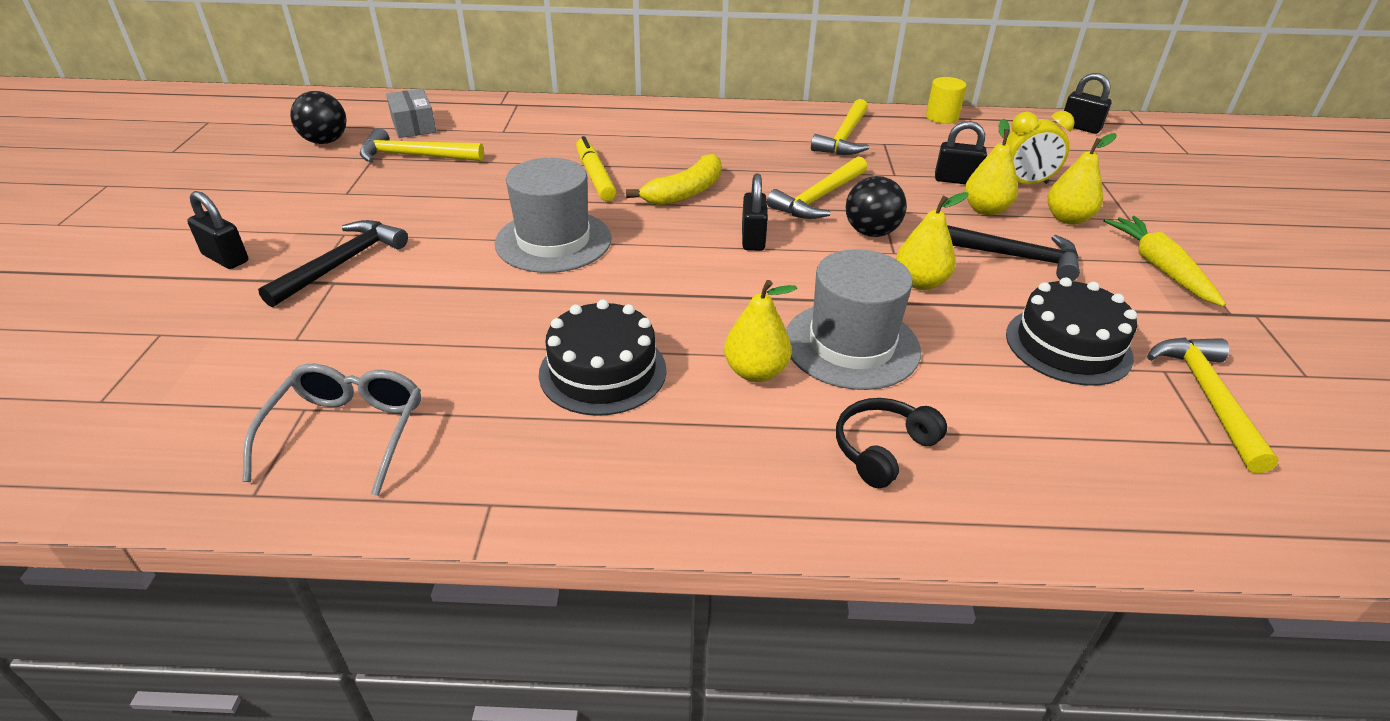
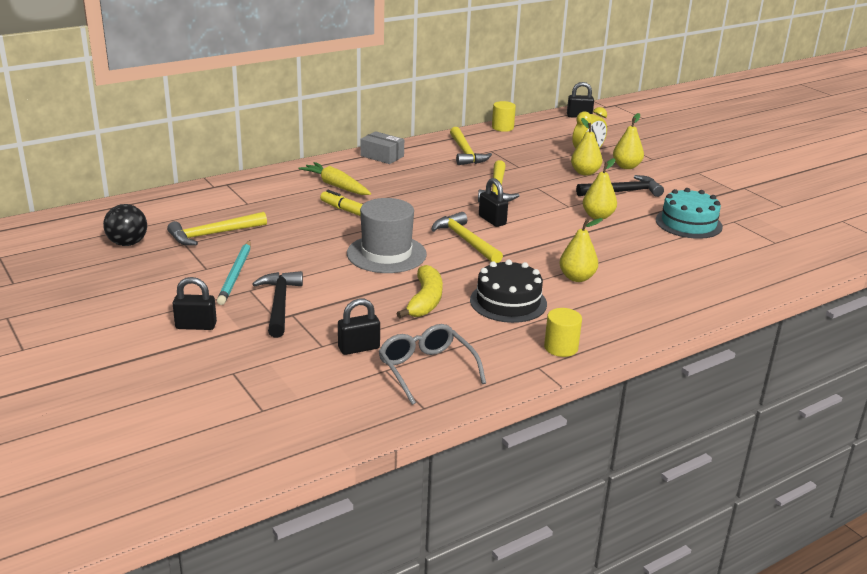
camera: 35 degrees left, 10 degrees down
grey box [386,89,437,138] -> grey box moved to [360,131,404,164]
yellow banana [626,154,721,205] -> yellow banana moved to [396,265,443,318]
grey hat [786,249,921,390] -> none
black headphones [836,398,947,488] -> none
black ball [846,176,907,237] -> none
black padlock [935,121,987,184] -> black padlock moved to [338,299,380,355]
black cake [1006,277,1137,386] -> turquoise cake [656,188,723,239]
yellow carrot [1103,216,1226,307] -> yellow carrot moved to [298,162,371,195]
yellow hammer [1147,337,1278,473] -> yellow hammer moved to [431,212,503,263]
none -> turquoise pencil [217,241,251,305]
none -> yellow cylinder [544,308,582,357]

